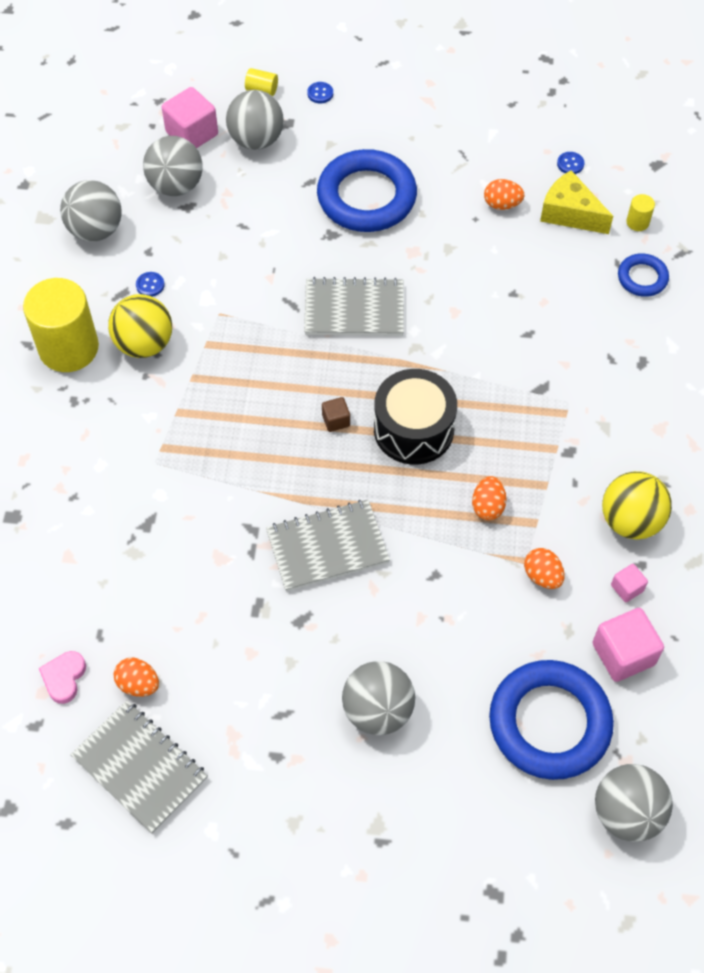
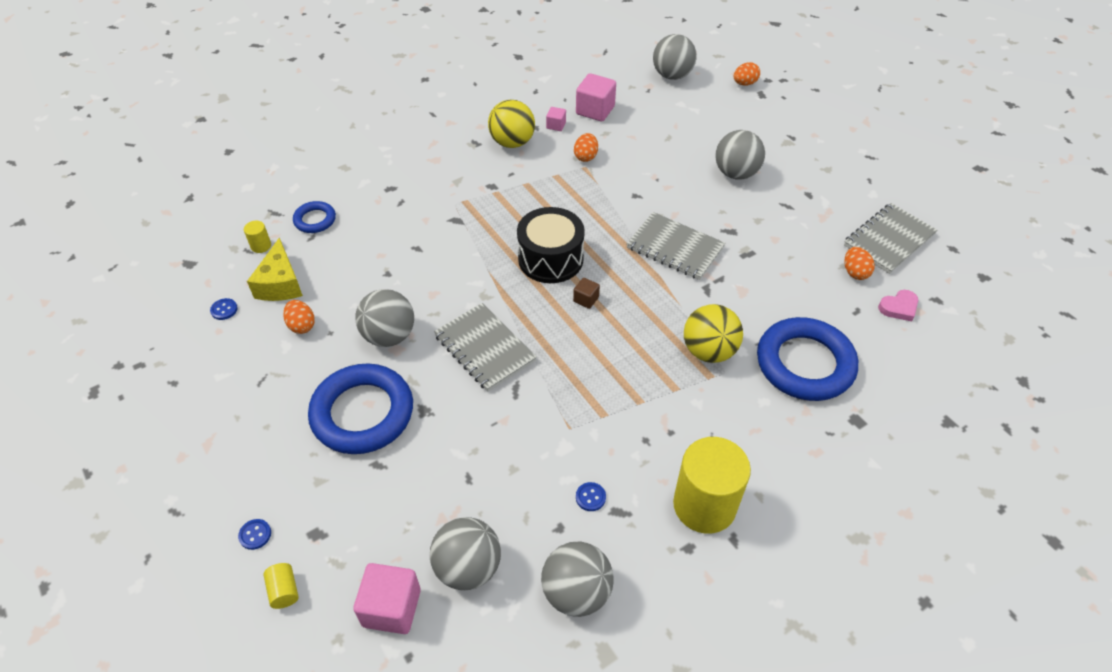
camera: 130 degrees left, 10 degrees down
grey notebook [70,700,208,834] -> grey notebook turned 45 degrees clockwise [844,203,938,274]
yellow ball [108,294,172,358] -> yellow ball moved to [684,304,743,363]
grey ball [226,90,284,150] -> grey ball moved to [355,289,414,347]
orange egg [472,476,507,520] -> orange egg moved to [734,62,760,86]
blue ring [489,660,614,780] -> blue ring moved to [757,317,858,401]

